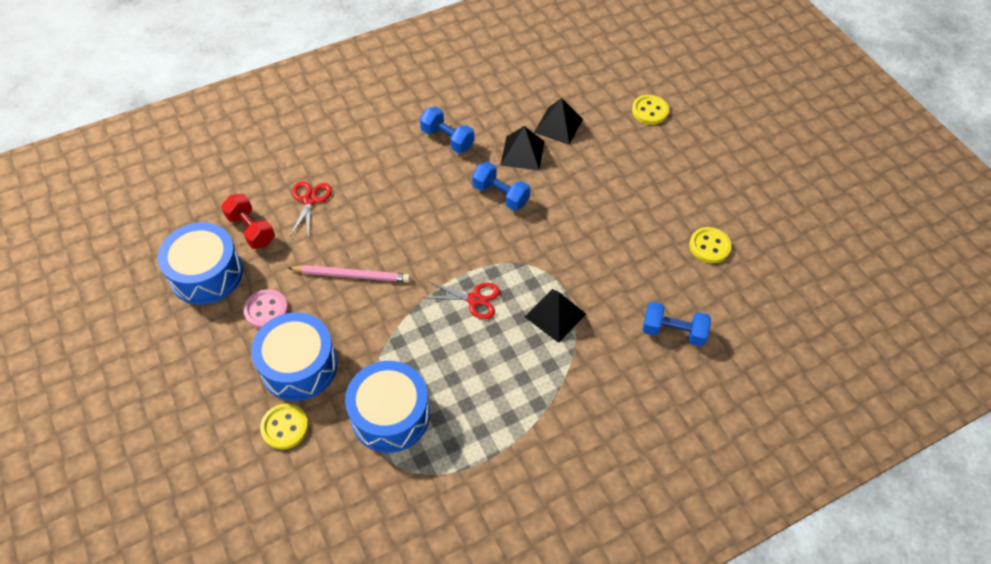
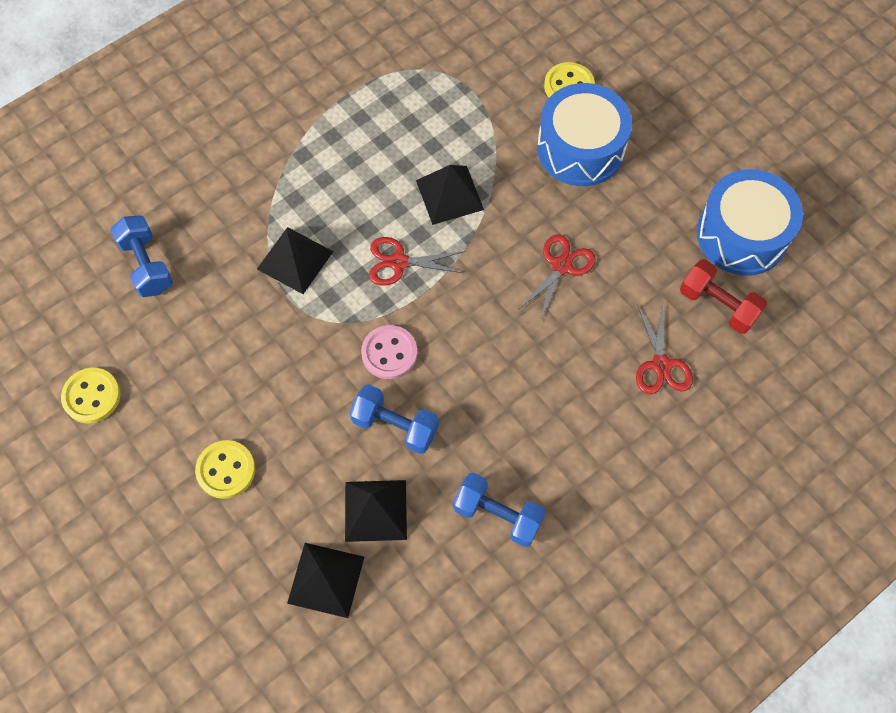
camera: 170 degrees right, 10 degrees up
pink button [243,289,288,329] -> pink button moved to [361,325,417,379]
pink pencil [289,265,410,282] -> red scissors [519,234,596,322]
blue drum [345,361,430,453] -> none
yellow button [632,95,669,125] -> yellow button moved to [195,440,255,499]
blue dumbbell [643,302,711,346] -> blue dumbbell turned 60 degrees clockwise [110,215,173,297]
none -> black pyramid [416,165,484,225]

